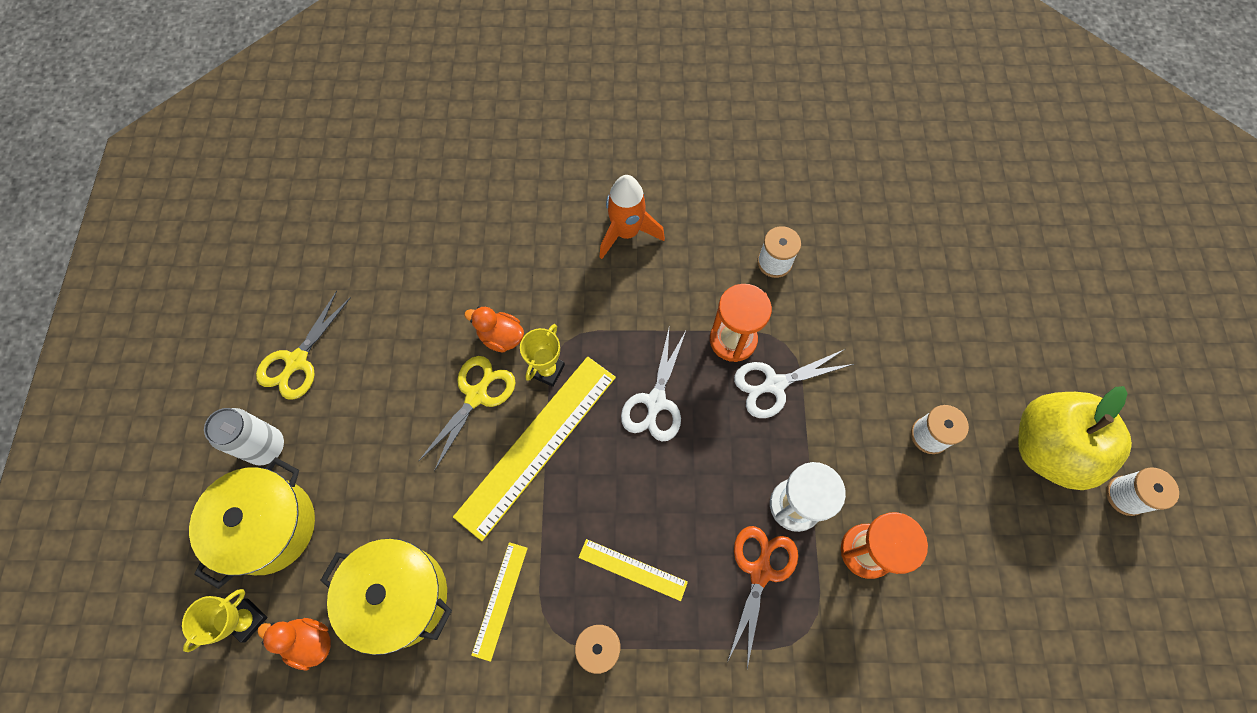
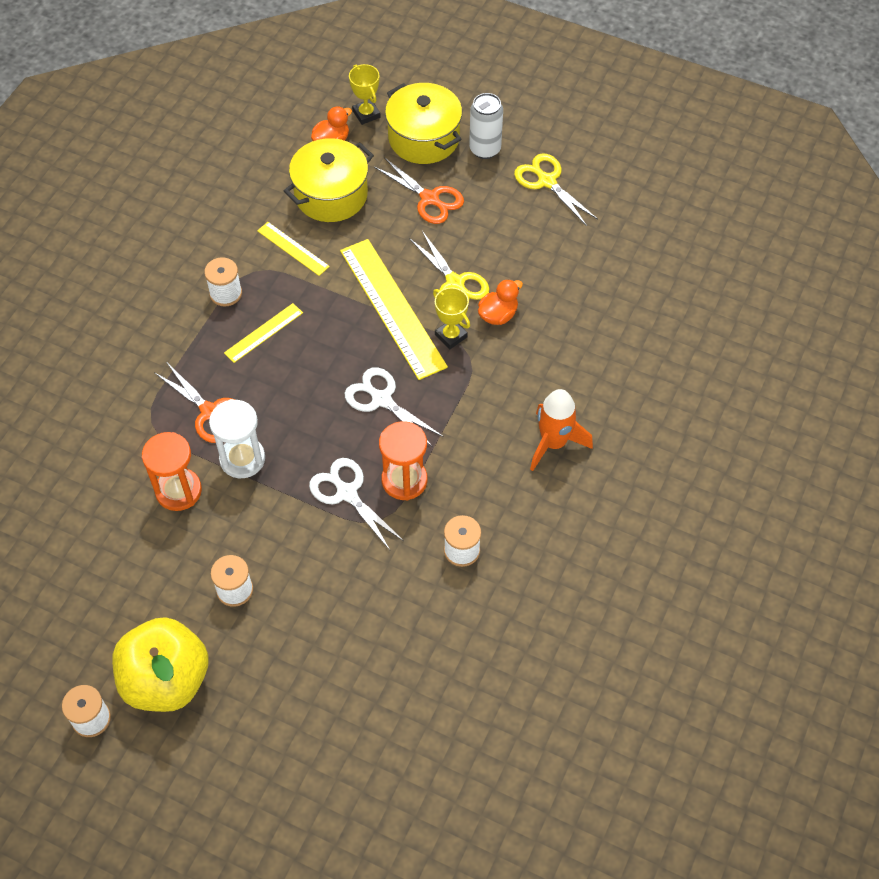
camera: 115 degrees right, 10 degrees down
white scissors [734,349,854,418] -> white scissors turned 45 degrees counterclockwise [309,458,404,550]
none -> orange scissors [374,157,464,224]

